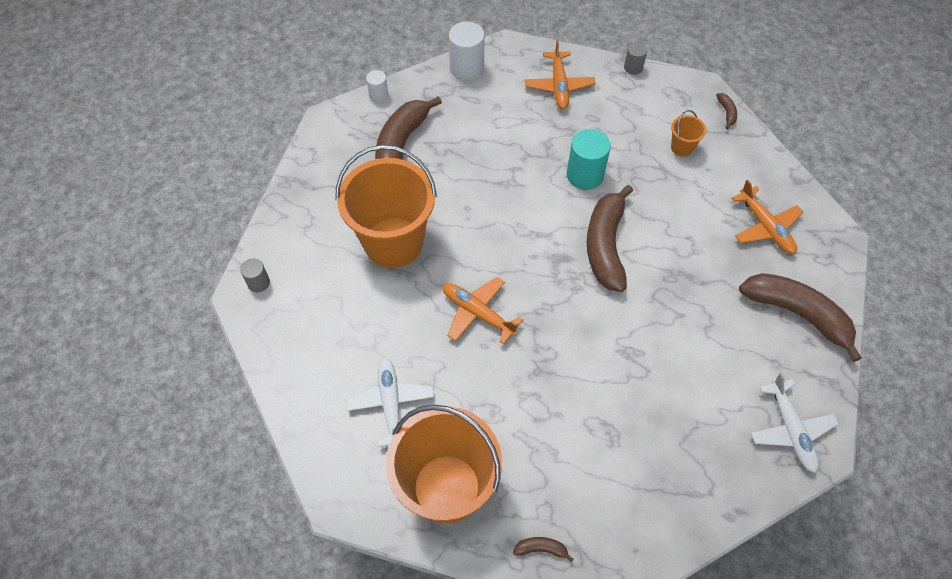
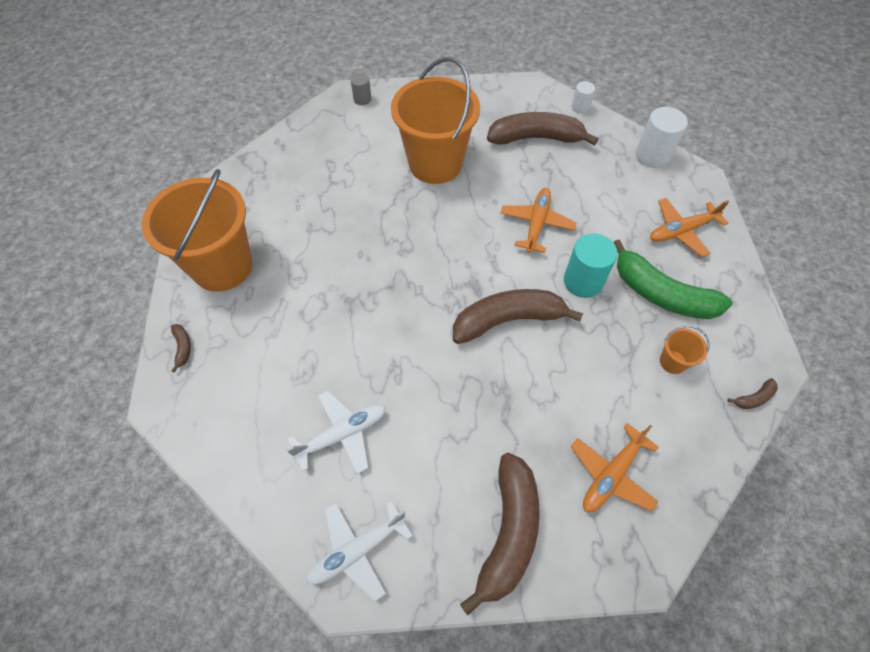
camera: 70 degrees right, 0 degrees up
white plane [346,357,434,447] -> white plane moved to [287,391,385,474]
orange plane [443,277,523,344] -> orange plane moved to [501,188,576,253]
grey cylinder [624,42,647,75] -> none
none -> green banana [613,239,733,319]

